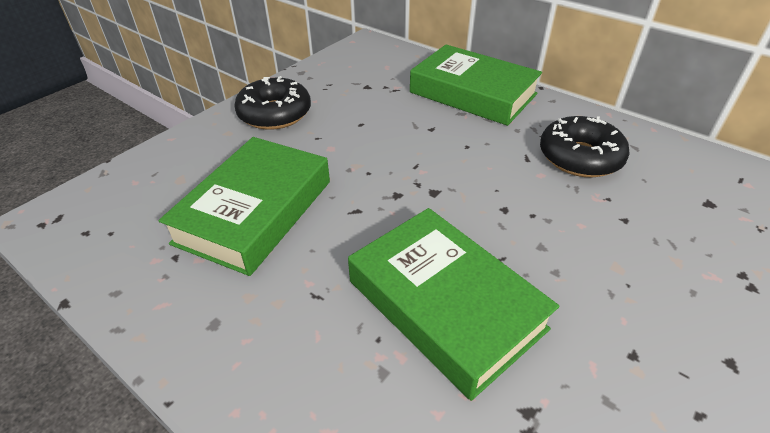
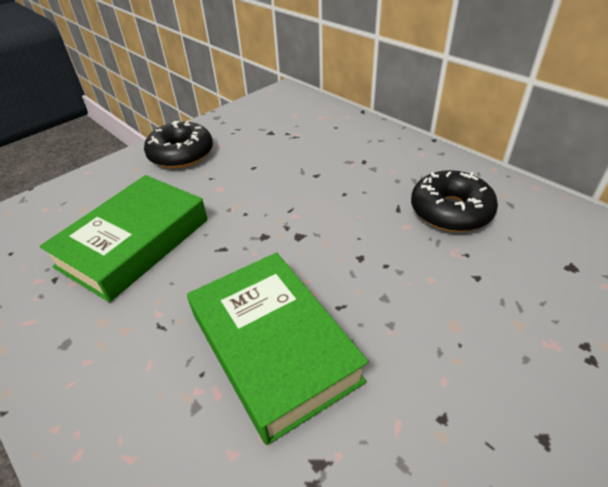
camera: 10 degrees right, 0 degrees up
green book [410,45,542,126] -> none

